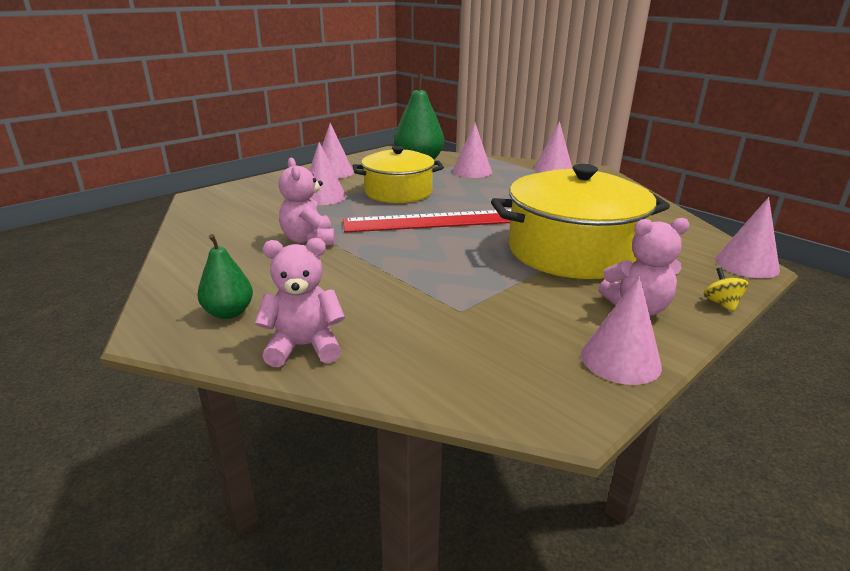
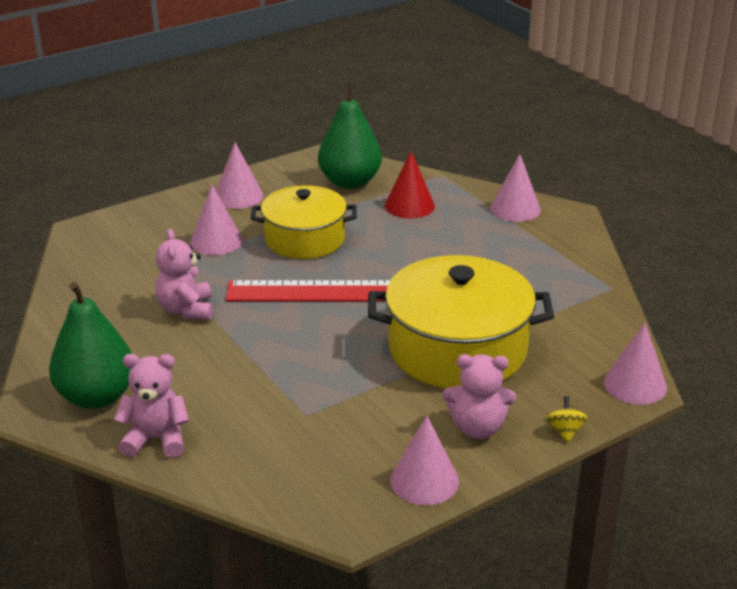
camera: 10 degrees right, 5 degrees up
green pear [197,234,253,319] -> green pear [49,282,132,409], size x1.76
pink cone [453,123,492,178] -> red cone [385,151,435,219]

